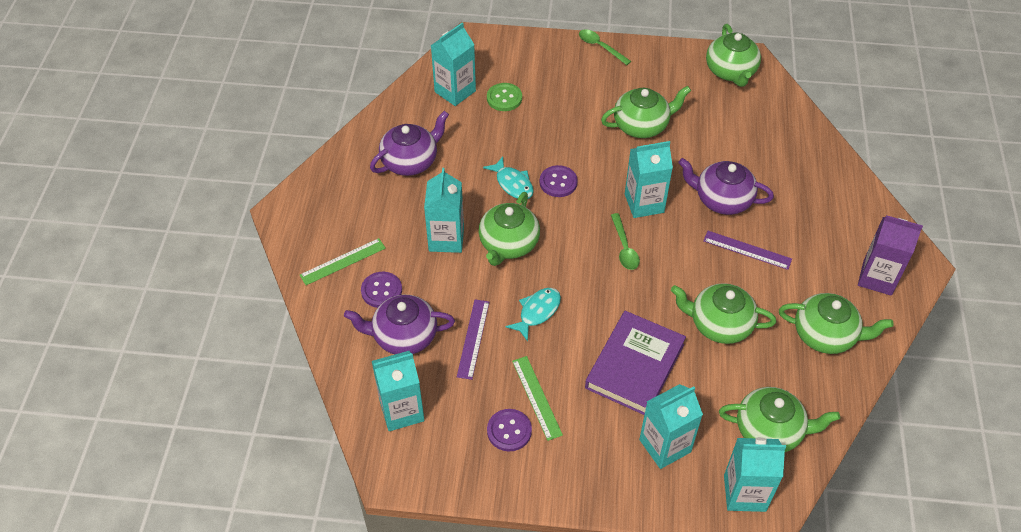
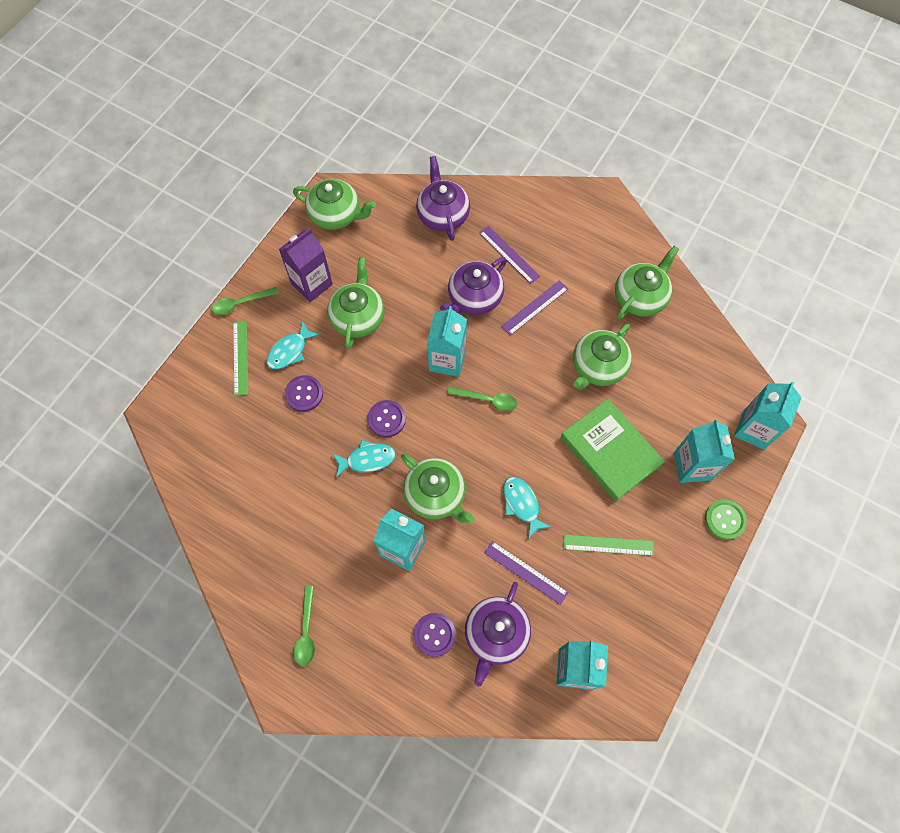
camera: 65 degrees left, 15 degrees up
green ruler [300,238,386,285] -> green ruler moved to [233,321,248,396]
purple teapot [370,111,449,176] -> purple teapot moved to [416,156,470,241]
turquoise carton [431,22,476,106] -> none
green button [487,83,522,111] -> green button moved to [705,499,747,540]
purple button [487,409,532,451] -> purple button moved to [285,375,323,412]
purple book [585,311,686,415] -> green book [561,399,665,502]
green teapot [719,387,840,452] -> none
purple carton [858,215,923,296] -> purple carton moved to [279,229,333,302]
none -> turquoise fish [266,321,320,369]
none -> green spoon [293,586,315,666]
none -> purple ruler [479,226,540,284]

